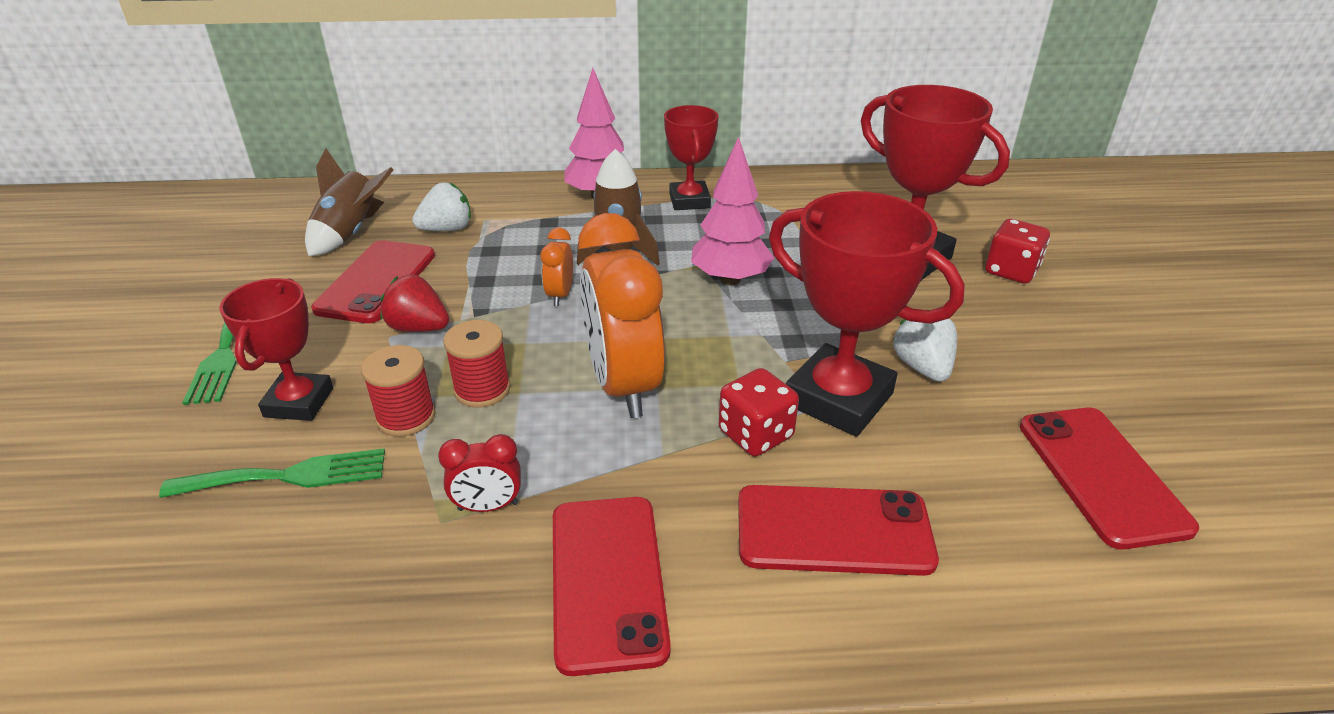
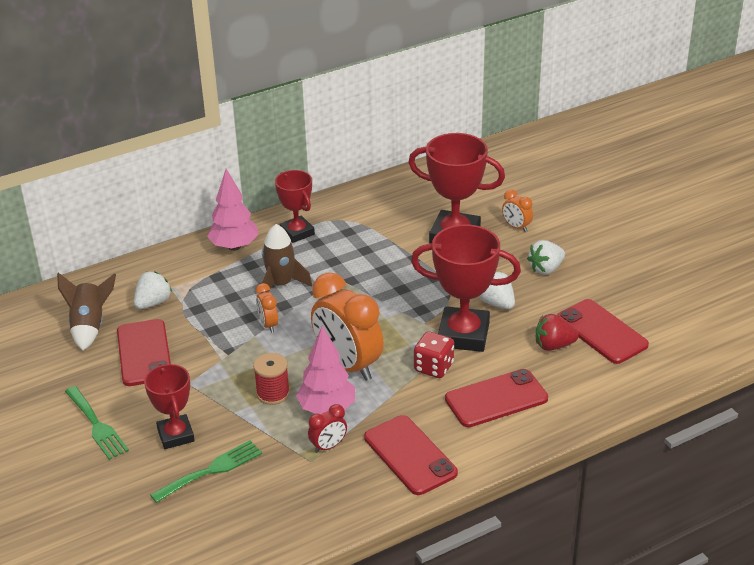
camera: 25 degrees left, 0 degrees up
red spool [361,345,435,437] -> none
red strawberry [380,275,449,332] -> red strawberry moved to [536,314,579,351]
pink tree [691,137,774,285] -> pink tree moved to [296,326,355,414]
red dice [985,219,1050,284] -> orange clock [502,189,533,232]
none -> white strawberry [527,240,565,275]

